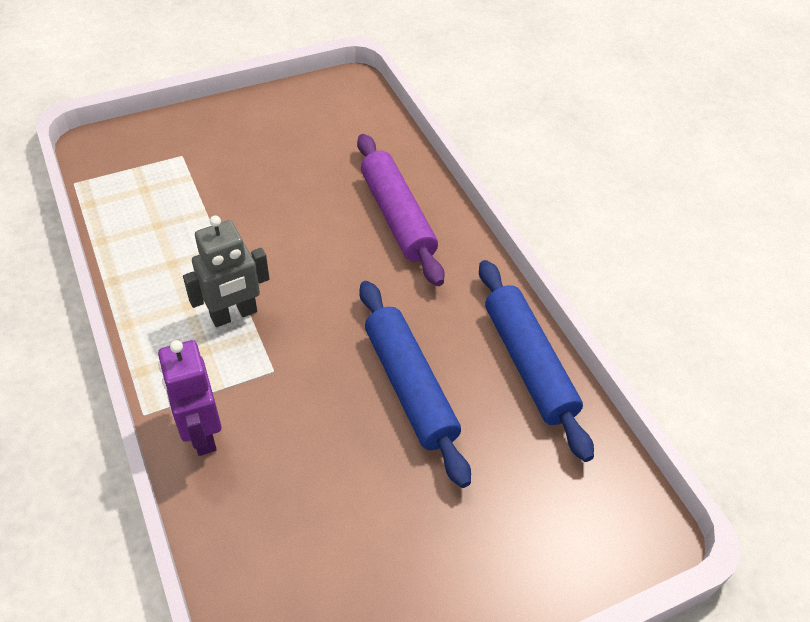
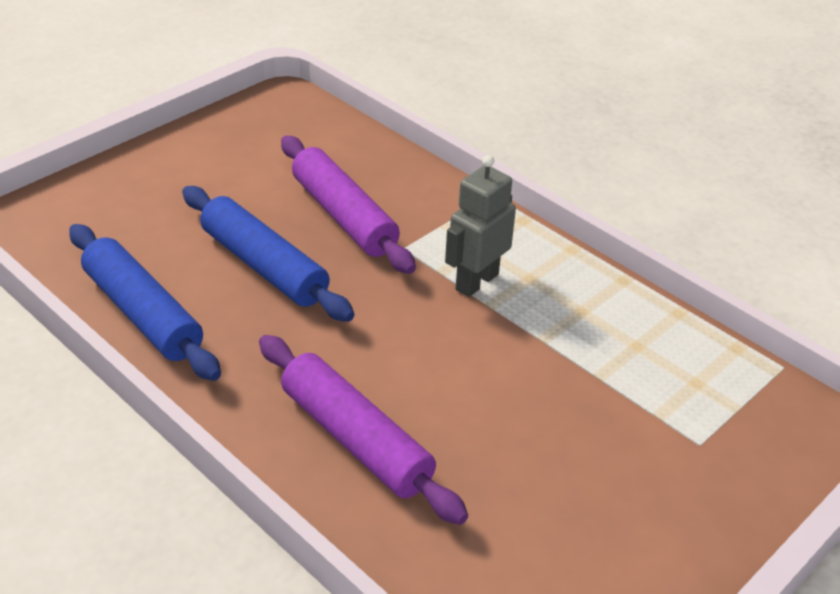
camera: 160 degrees right, 10 degrees down
purple robot [158,340,222,456] -> none
none -> purple rolling pin [281,136,416,274]

